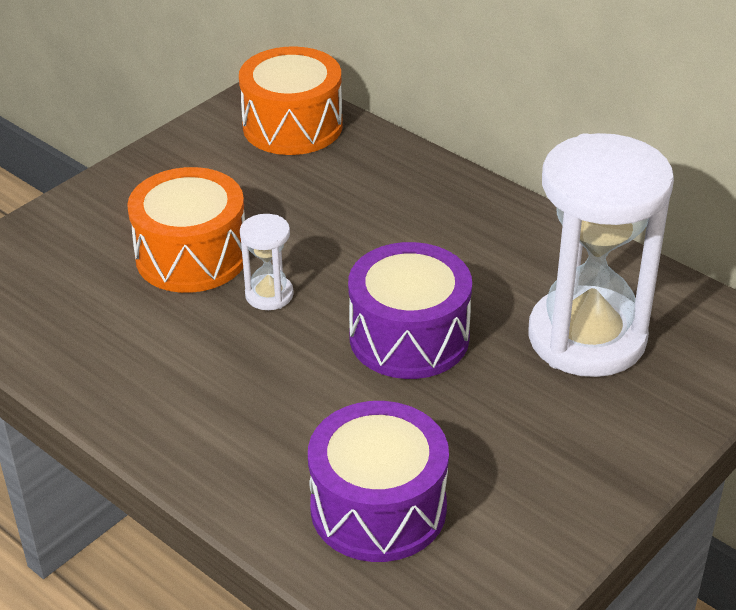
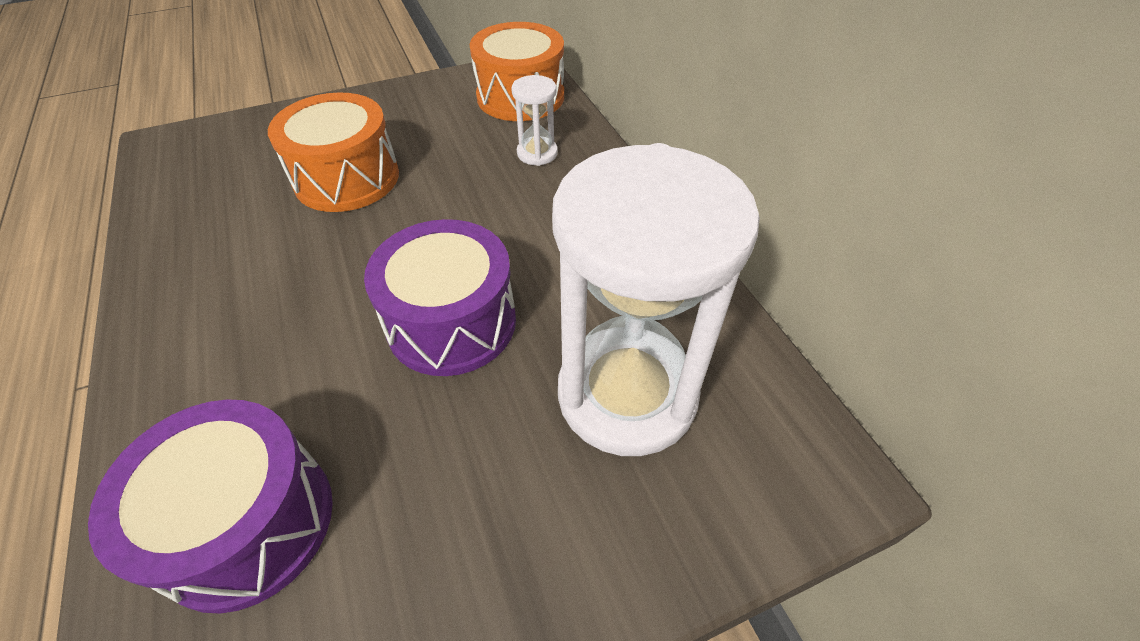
camera: 25 degrees right, 10 degrees up
white hourglass [240,214,294,310] -> white hourglass moved to [511,75,558,166]

